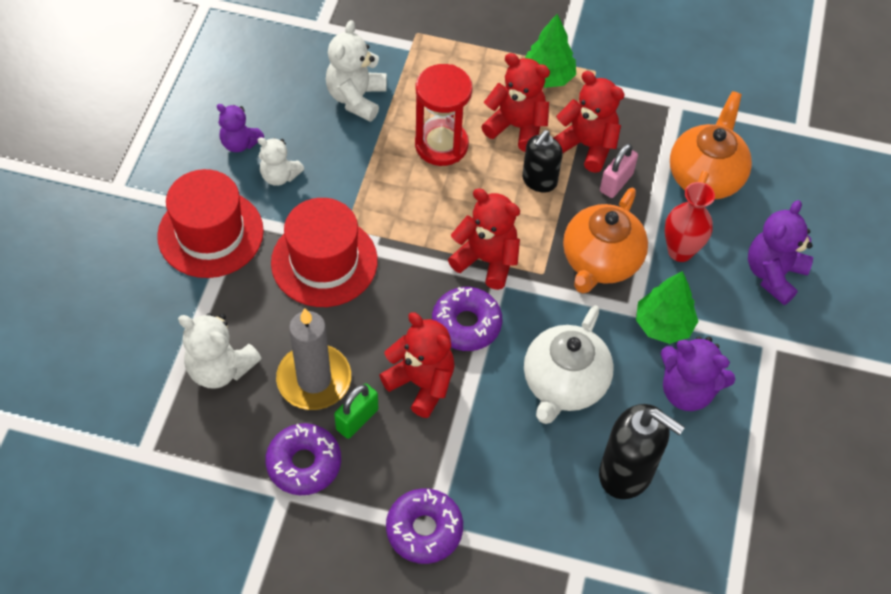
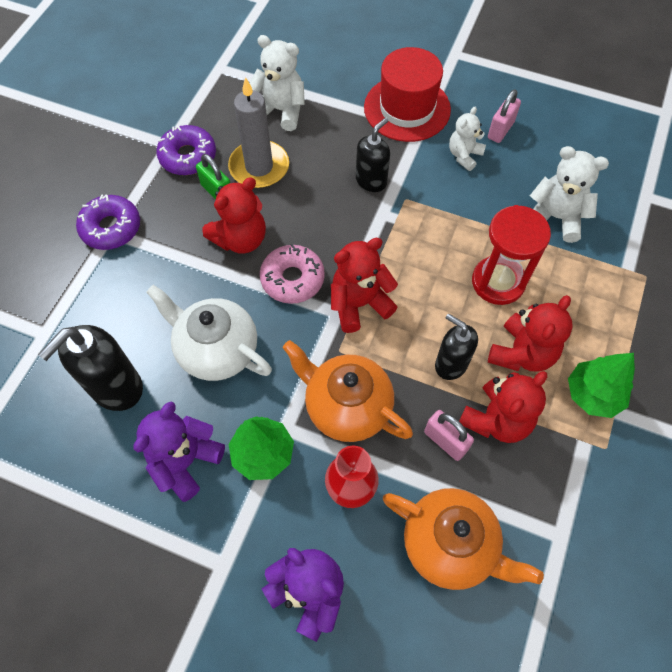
camera: 100 degrees right, 5 degrees up
white teddy bear [178,313,262,389] -> white teddy bear turned 75 degrees clockwise [250,35,305,131]
purple teddy bear [217,104,264,152] -> pink padlock [488,89,521,143]
red hat [271,198,378,307] -> black soap dispenser [356,118,390,192]
purple donut [432,287,502,351] -> pink donut [260,244,325,304]
red teddy bear [448,188,520,290] -> red teddy bear turned 150 degrees counterclockwise [331,238,398,333]

